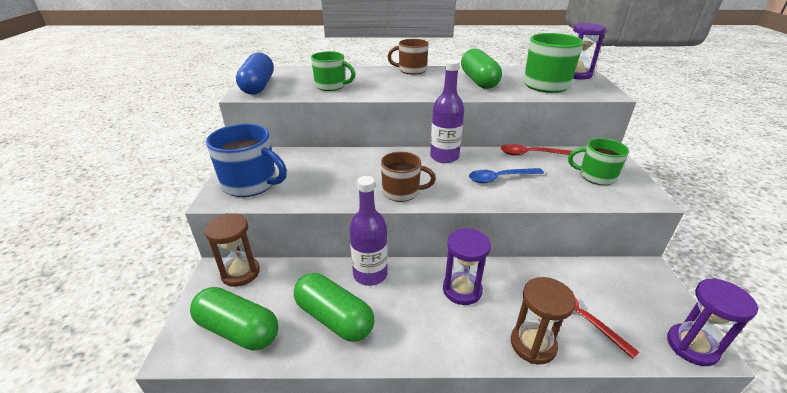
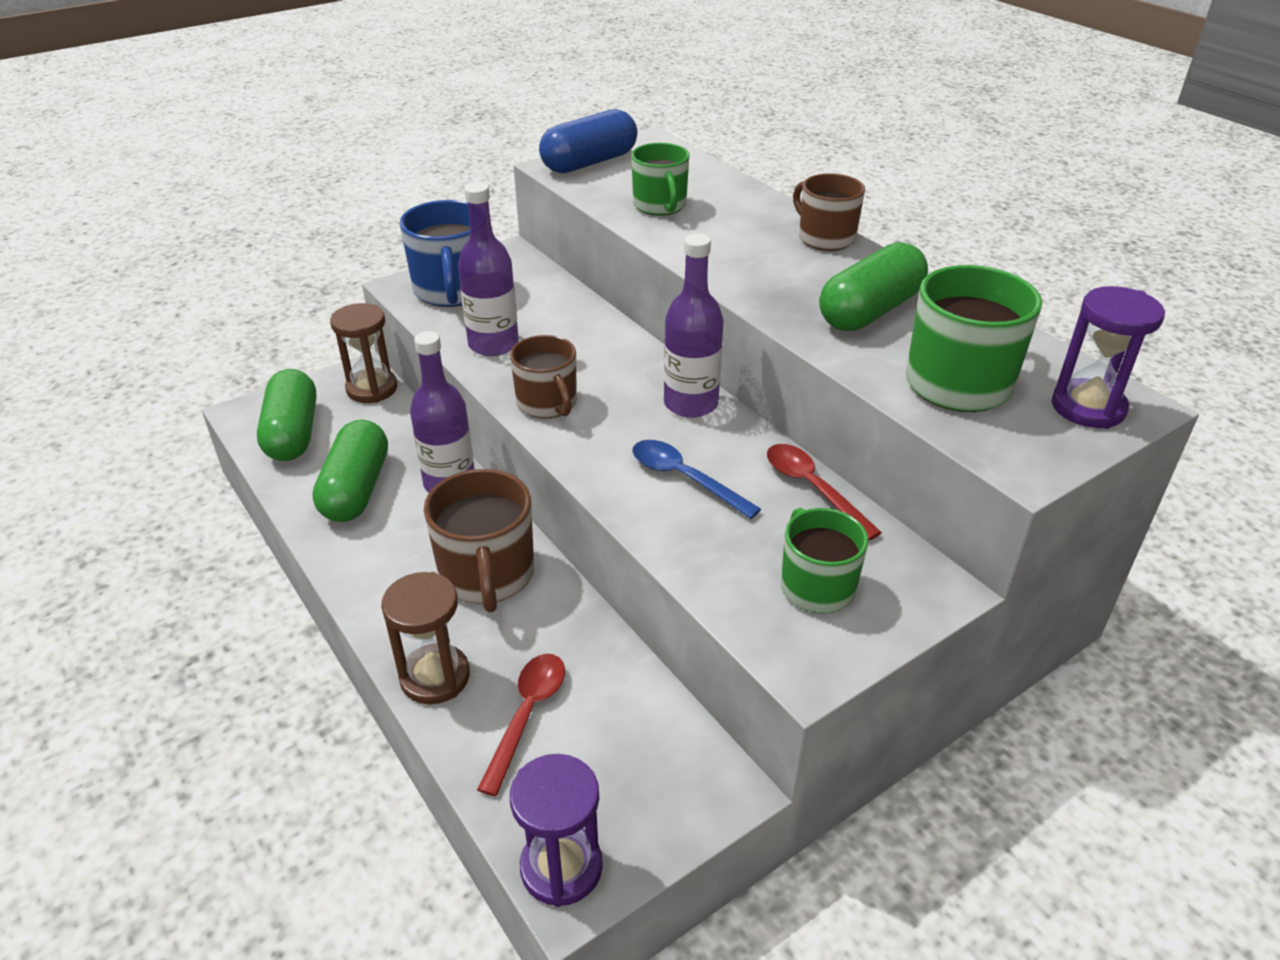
camera: 55 degrees right, 5 degrees up
purple hourglass [443,228,491,305] -> brown mug [424,469,534,612]
none -> purple bottle [458,182,519,356]

